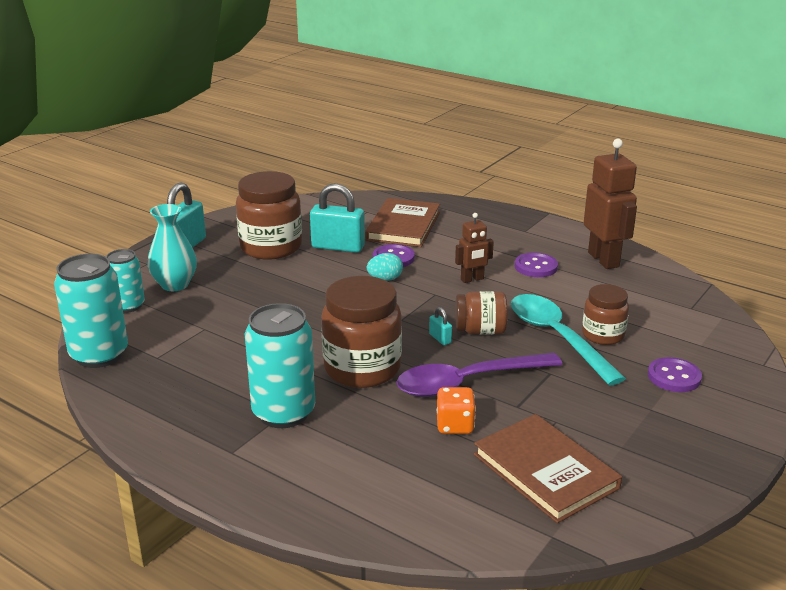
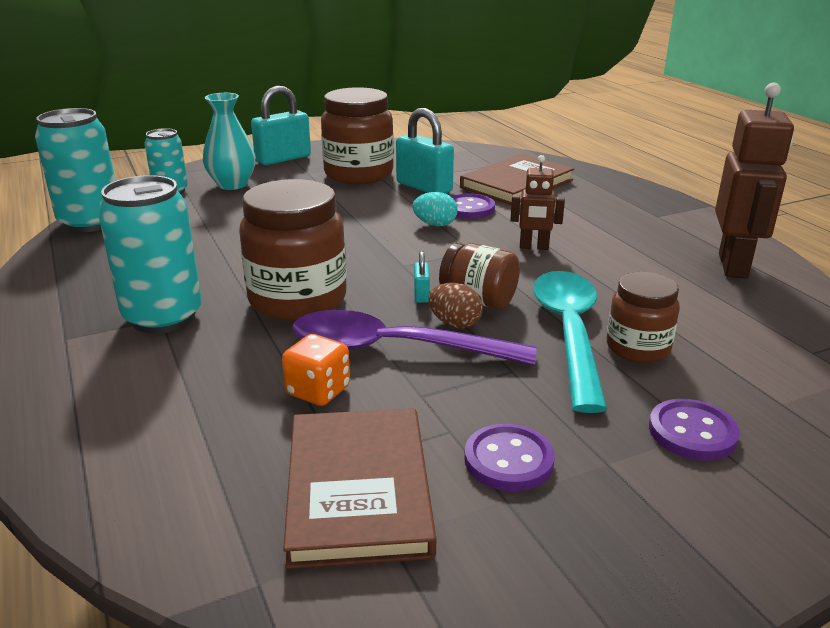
camera: 30 degrees right, 0 degrees up
purple button [515,252,558,277] -> purple button moved to [464,424,555,491]
none -> brown egg [428,283,483,329]

